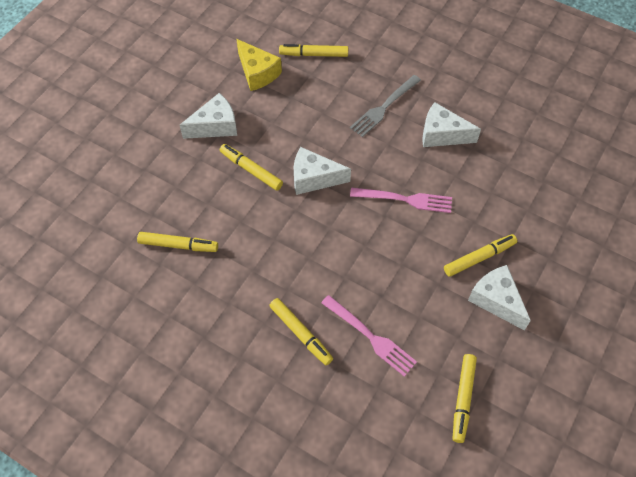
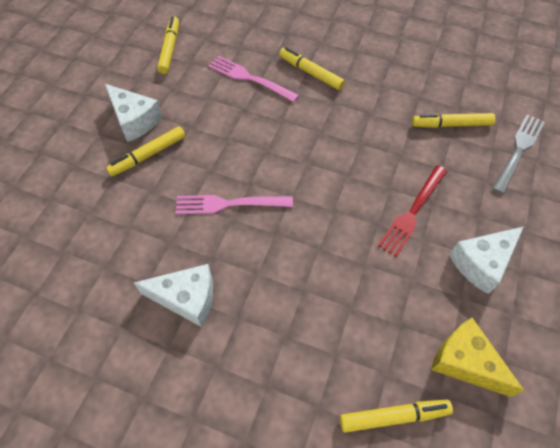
camera: 170 degrees right, 0 degrees up
yellow marker [220,144,283,191] -> red fork [378,165,447,257]
white cheese [294,147,351,195] -> none
grey fork [350,75,421,137] -> grey fork moved to [492,114,545,194]

